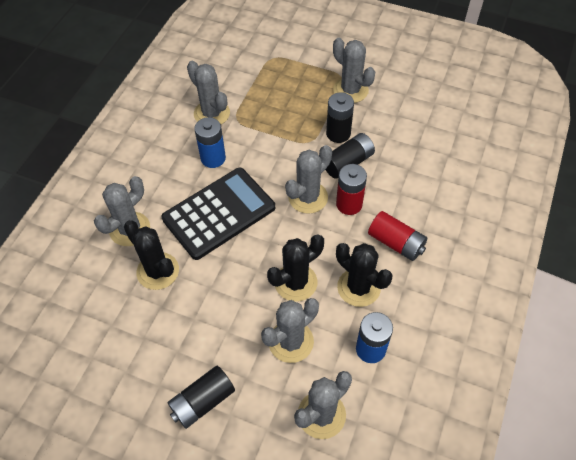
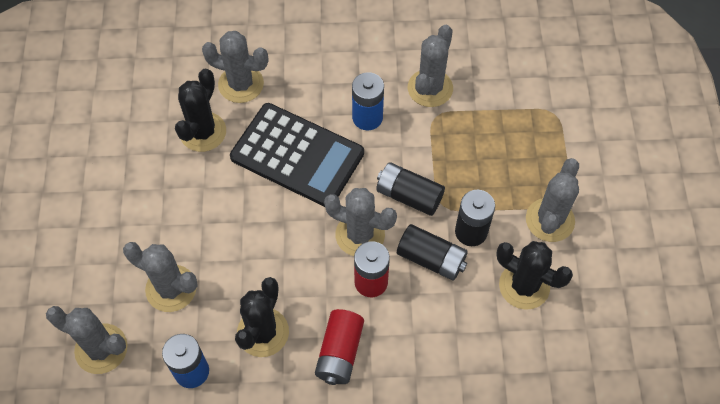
camera: 65 degrees right, 5 degrees up
black battery [168,366,235,429] -> black battery moved to [376,162,445,216]
black cactus [267,234,324,302] -> black cactus moved to [496,241,573,310]

